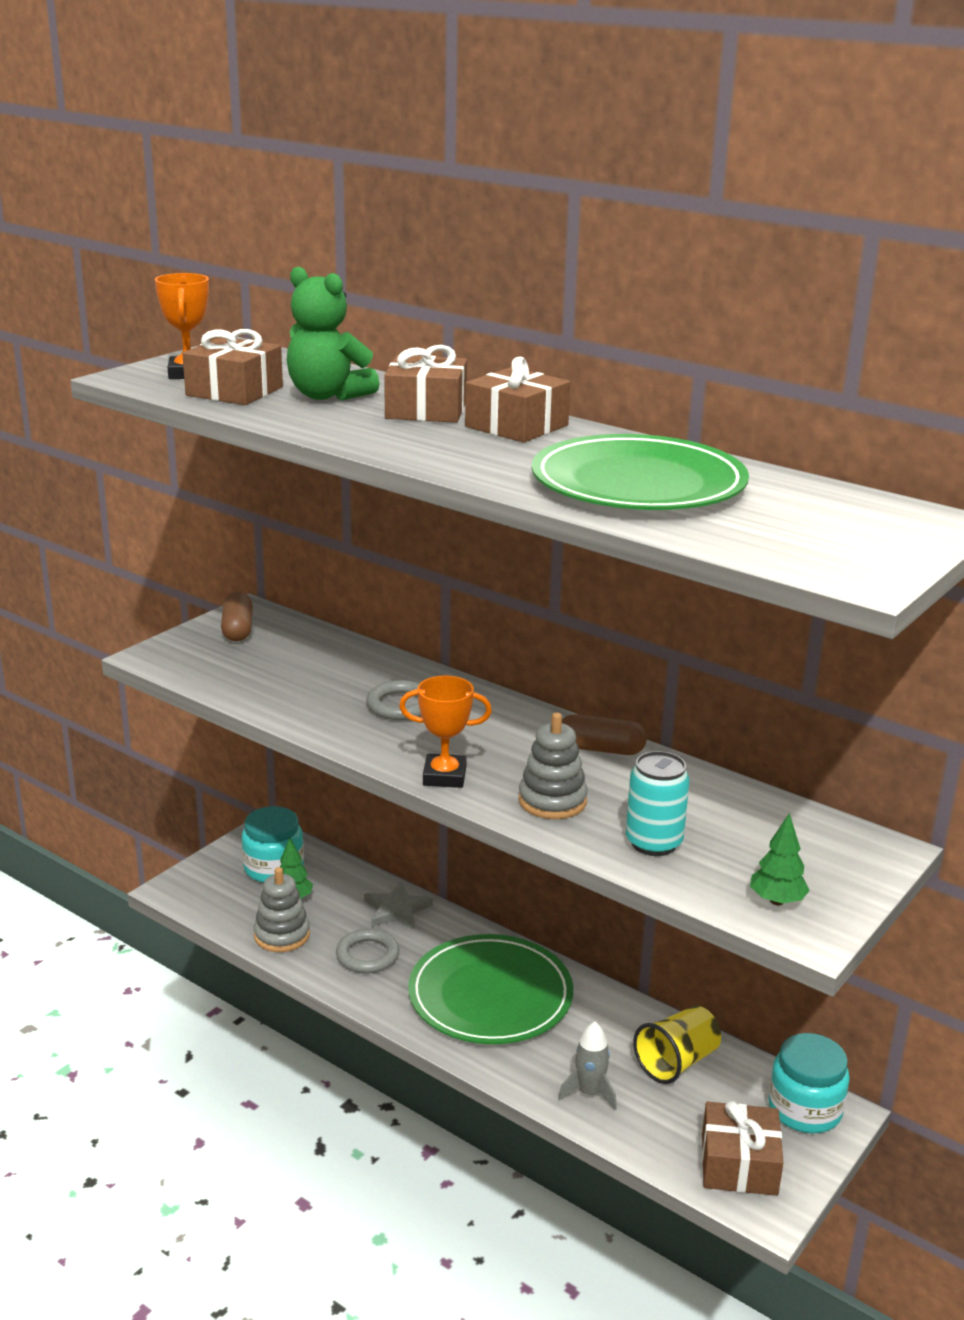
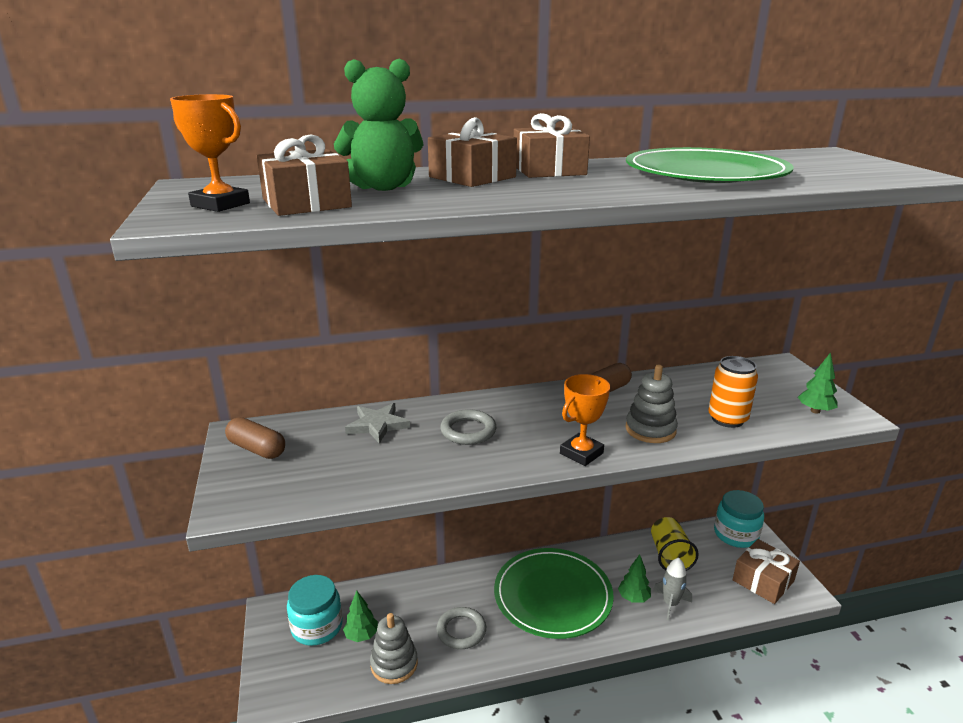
camera: 50 degrees left, 0 degrees up
grey star [364,882,433,930] -> grey star moved to [345,403,410,444]
turquoise can [626,751,690,856] -> orange can [708,356,758,428]
none -> green tree [618,554,651,603]

